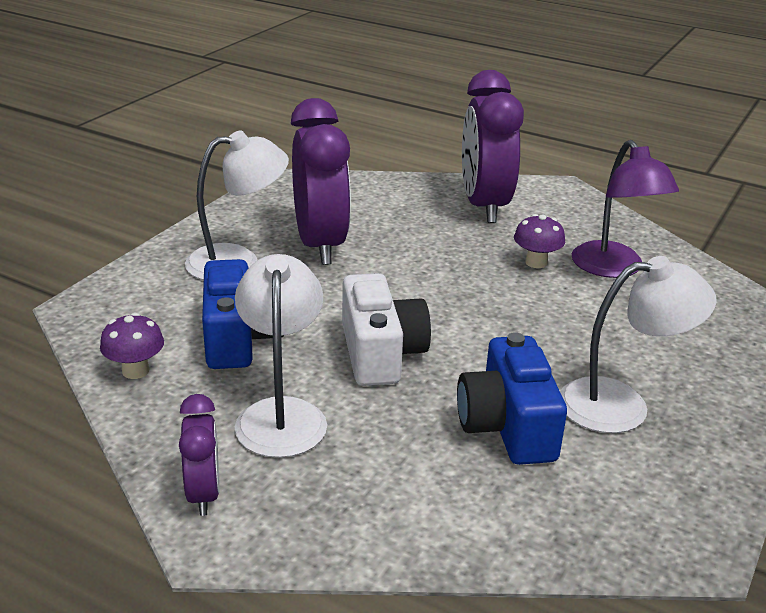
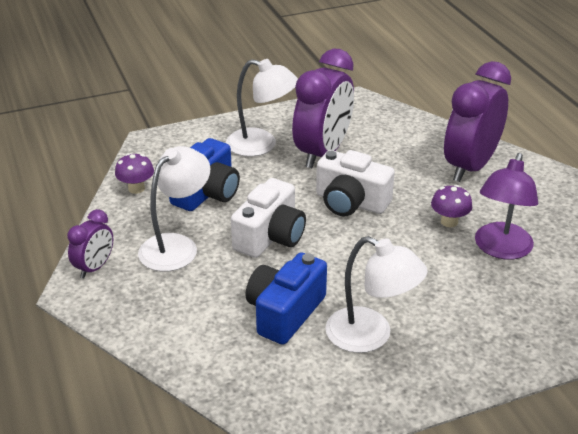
camera: 40 degrees right, 5 degrees up
none -> white camera [316,150,395,216]

